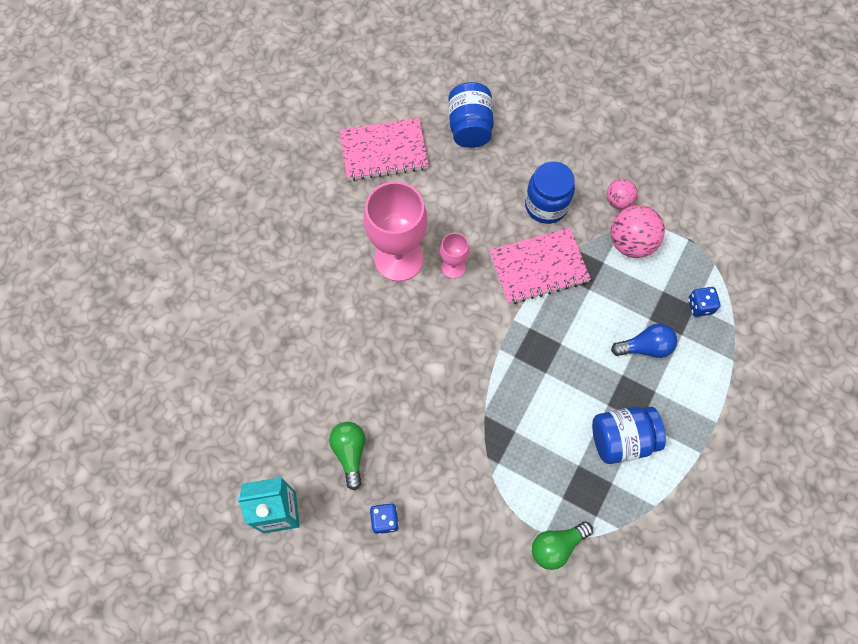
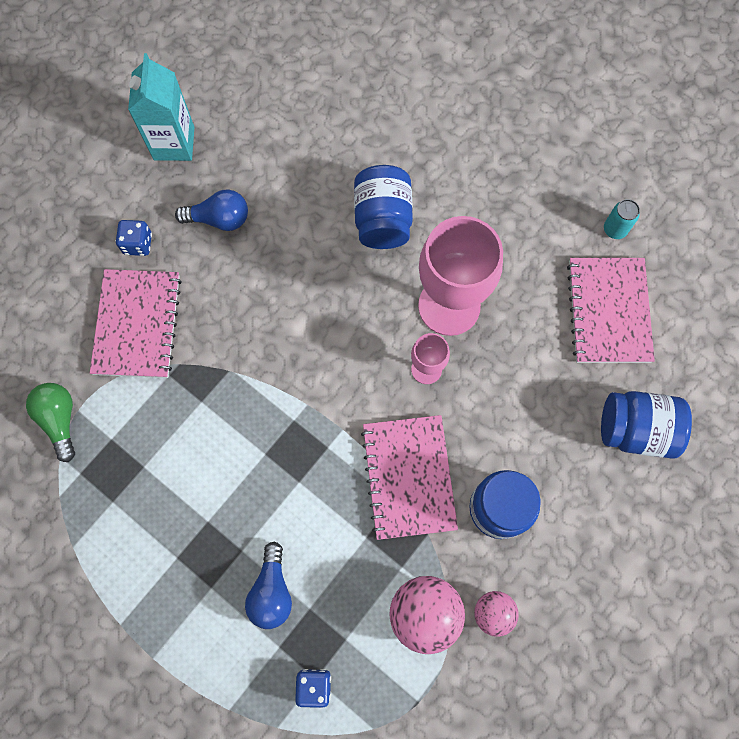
camera: 100 degrees right, 5 degrees up
green light bulb [329,422,365,490] -> blue light bulb [175,189,248,231]
blue jar [592,407,666,464] -> blue jar moved to [354,165,413,249]
none -> pink notebook [90,269,182,378]
none -> turquoise can [604,199,640,239]

